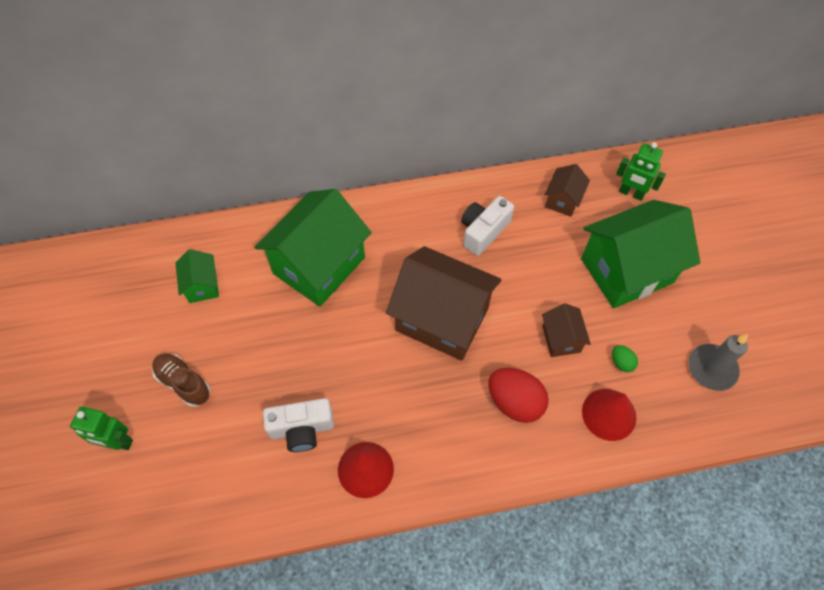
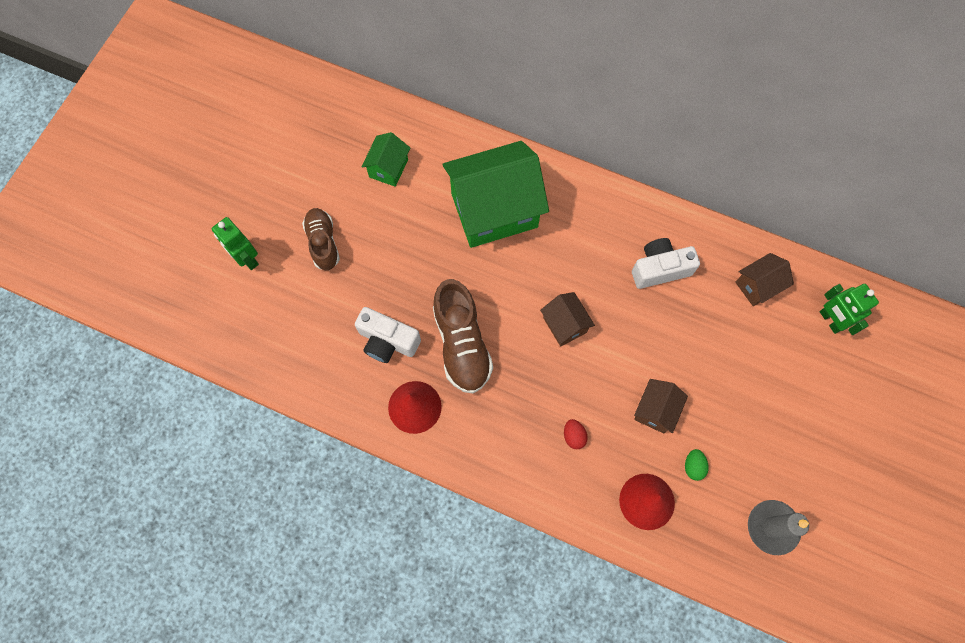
camera: 35 degrees right, 10 degrees up
brown house [386,246,502,361] -> brown house [540,292,595,347], size x0.47
red egg [488,368,549,423] -> red egg [564,419,588,449], size x0.48
green house [581,200,700,308] -> none
none -> brown shoe [433,279,493,393]

